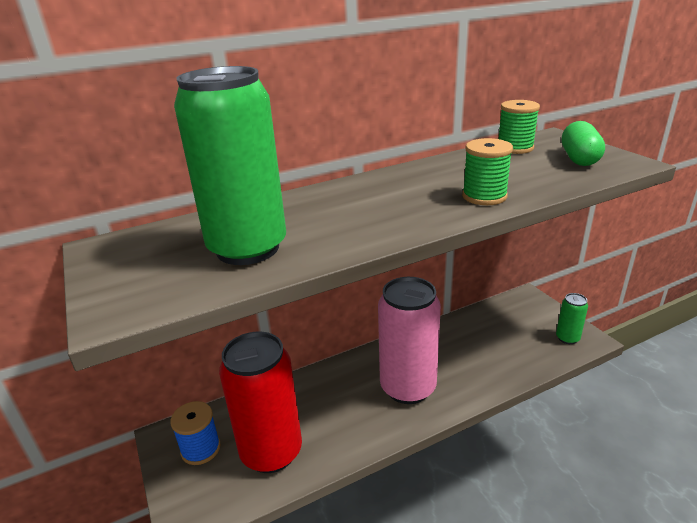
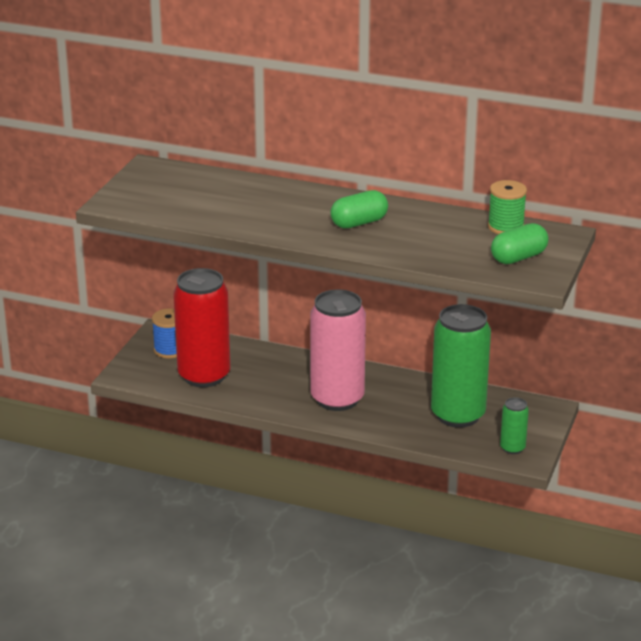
camera: 45 degrees right, 0 degrees up
green can [174,66,286,265] -> green can moved to [431,304,491,428]
green spool [462,138,513,205] -> none
none -> green capsule [331,190,388,228]

